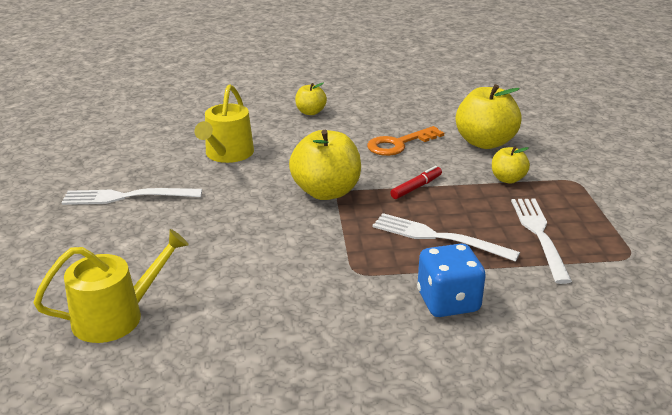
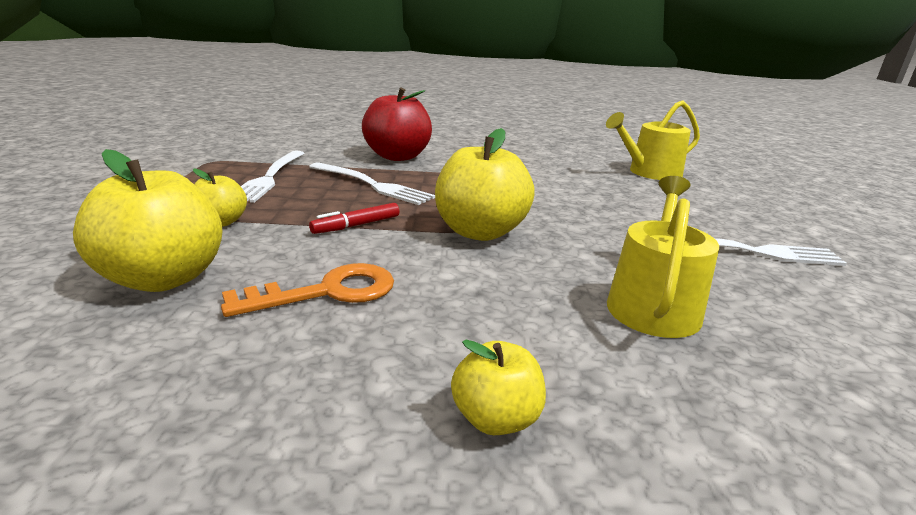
camera: 175 degrees left, 5 degrees down
blue dice [417,243,486,317] -> red apple [362,88,432,161]

